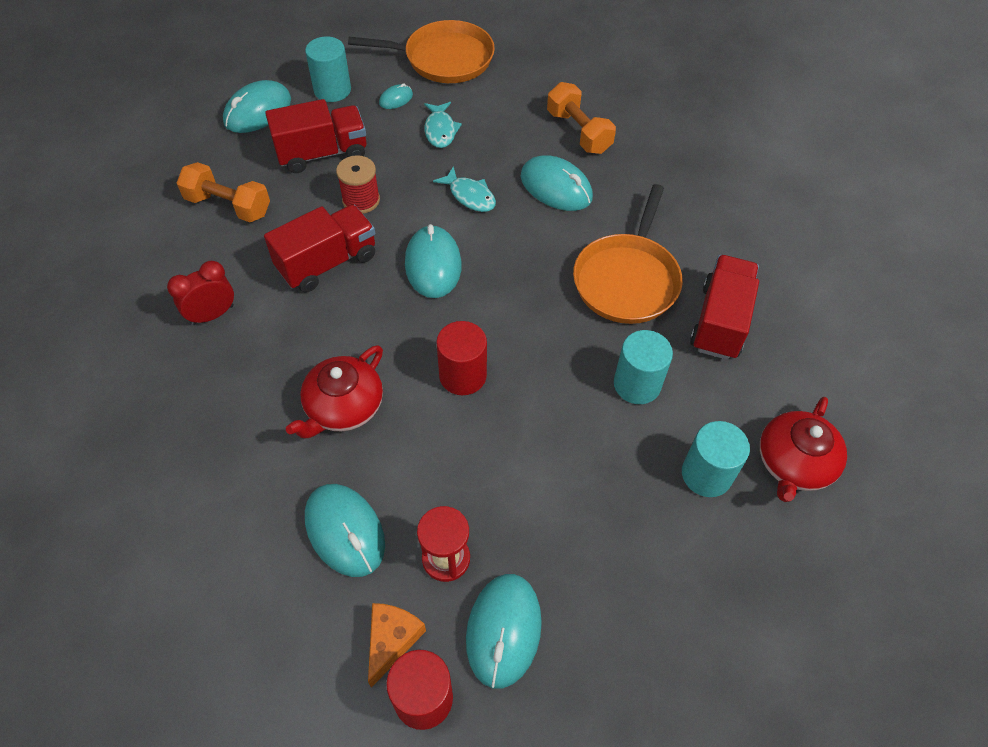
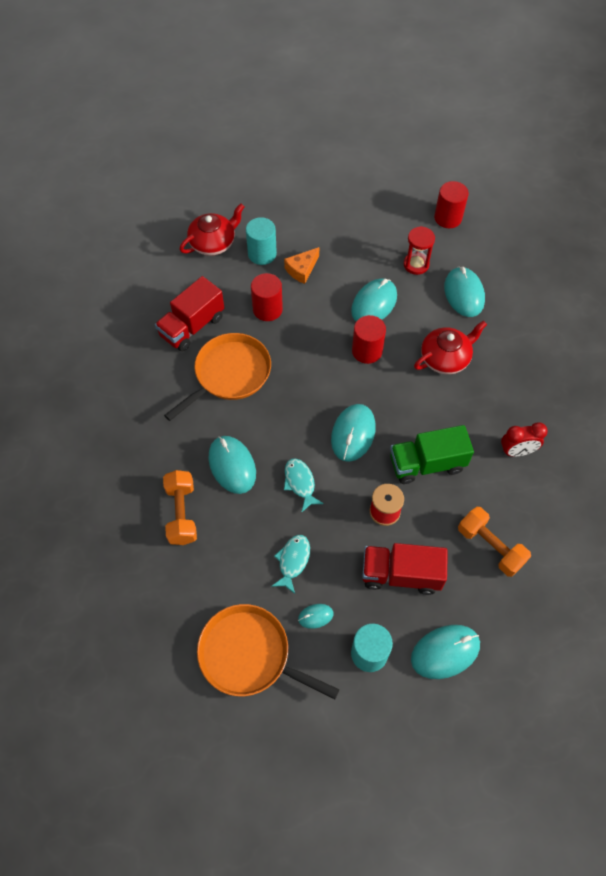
camera: 155 degrees left, 5 degrees up
red truck [264,205,375,292] -> green truck [390,425,474,484]
orange cheese [368,603,426,688] -> orange cheese moved to [284,247,319,284]
turquoise mouse [466,574,542,688] -> turquoise mouse moved to [351,278,397,321]
turquoise cylinder [614,330,673,404] -> red cylinder [251,273,283,321]

